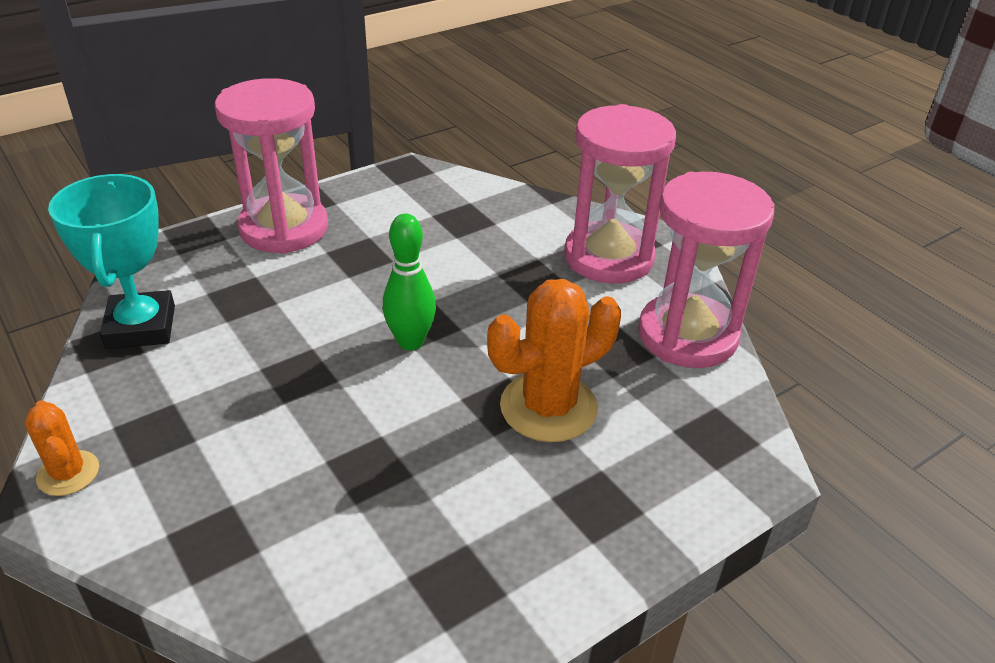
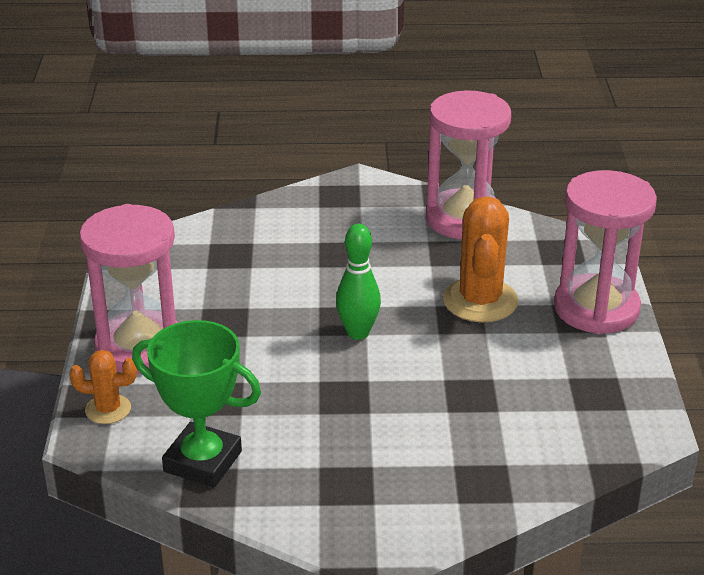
camera: 55 degrees left, 5 degrees down
orange cactus [25,400,99,496] -> orange cactus moved to [69,350,137,424]
turquoise trophy [48,174,175,349] -> green trophy [132,320,261,487]
pink hourglass [564,104,676,284] -> pink hourglass moved to [554,170,657,334]

